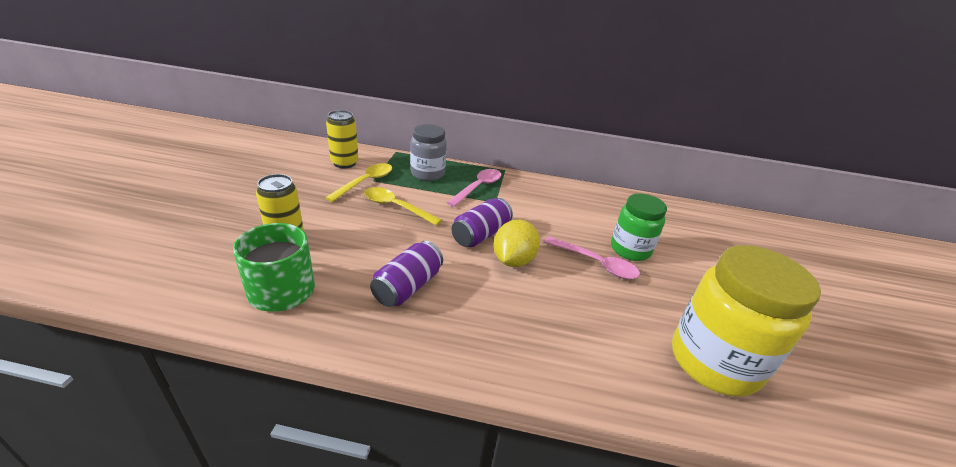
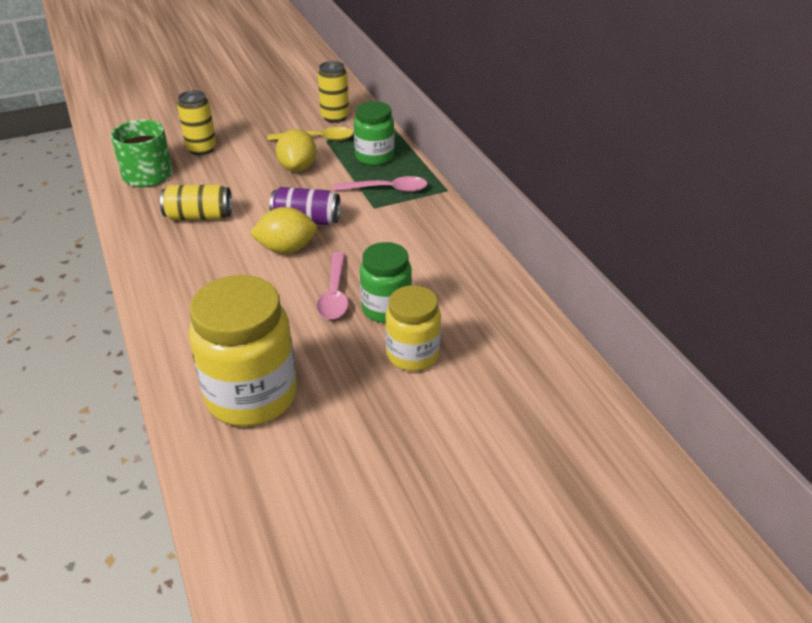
camera: 60 degrees right, 5 degrees up
yellow spoon [364,187,442,226] -> yellow lemon [276,129,317,172]
purple can [370,241,443,307] -> yellow can [160,185,232,220]
grey jar [410,124,447,181] -> green jar [354,101,395,166]
none -> yellow jar [385,285,441,371]

